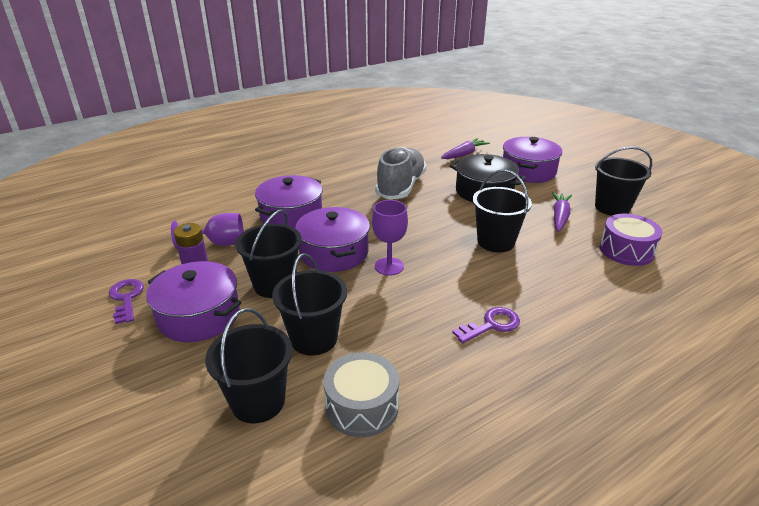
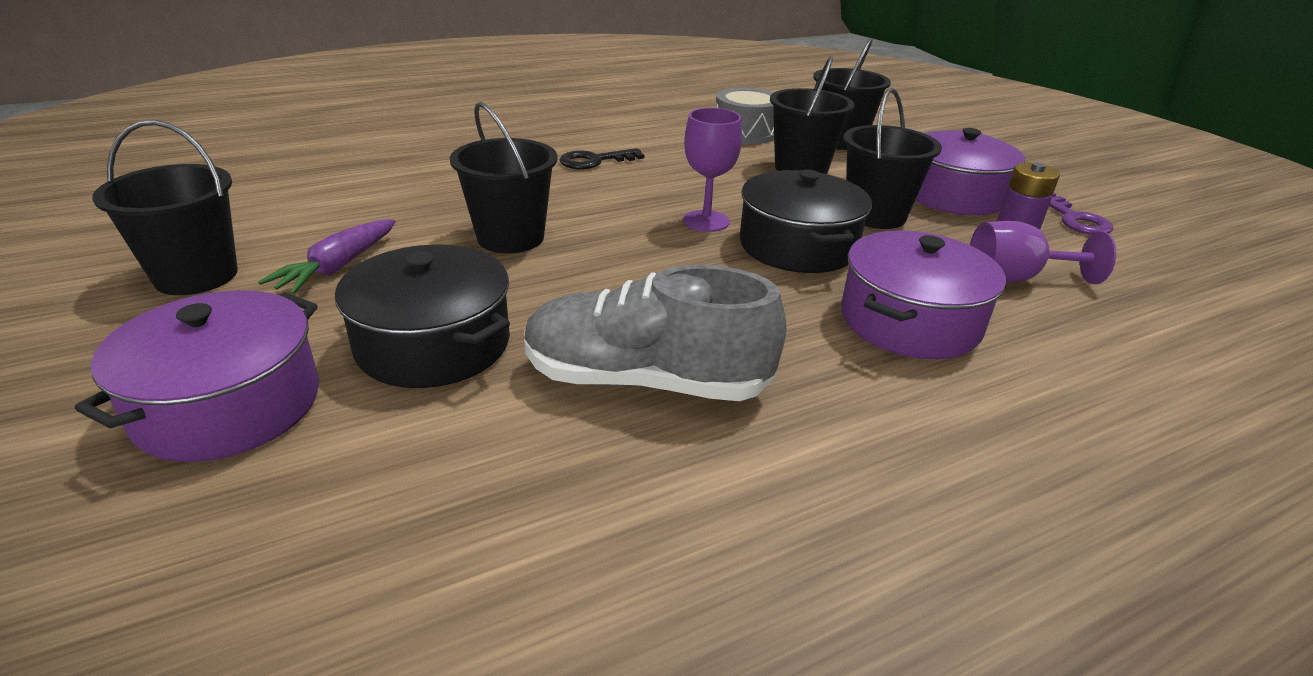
camera: 175 degrees left, 0 degrees up
purple pot [295,207,370,272] -> black pot [740,170,872,273]
grey shoe [375,147,427,199] -> grey shoe turned 75 degrees clockwise [524,265,787,401]
purple carrot [441,138,490,159] -> none
purple key [452,307,520,343] -> black key [560,148,644,169]
purple drum [600,214,663,266] -> none

